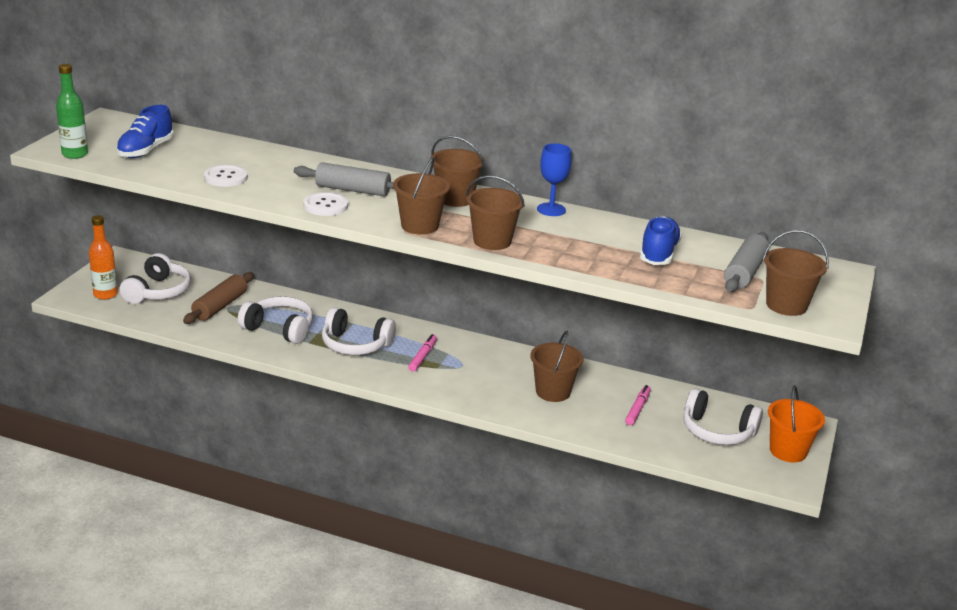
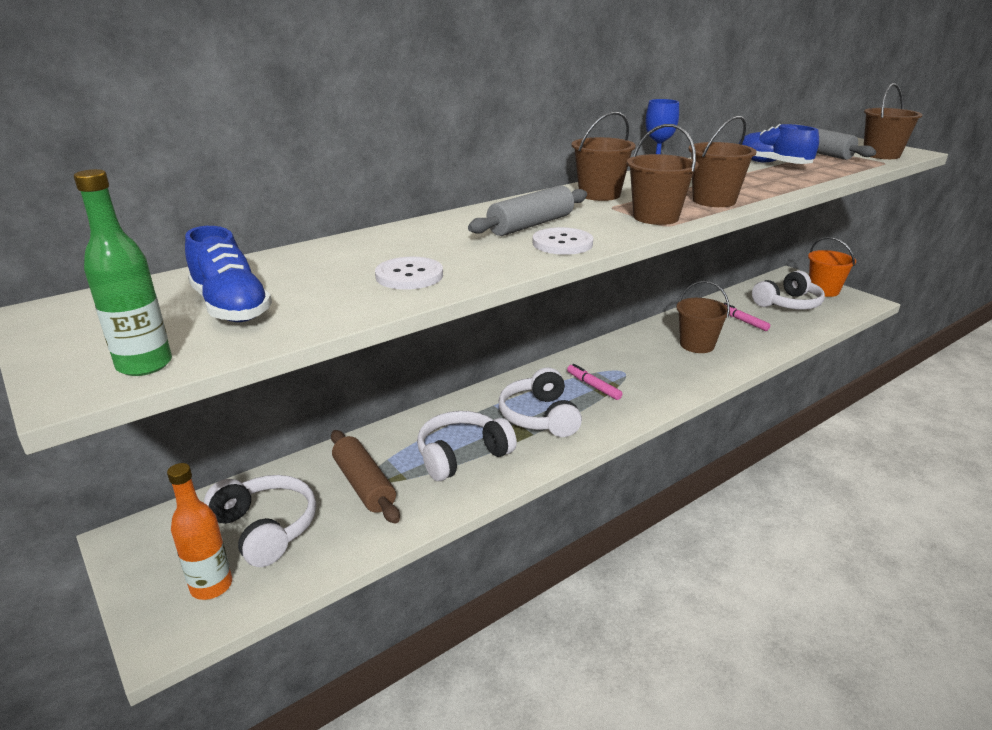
camera: 55 degrees left, 0 degrees up
white headphones [322,307,396,355] -> white headphones turned 120 degrees clockwise [499,367,582,437]

